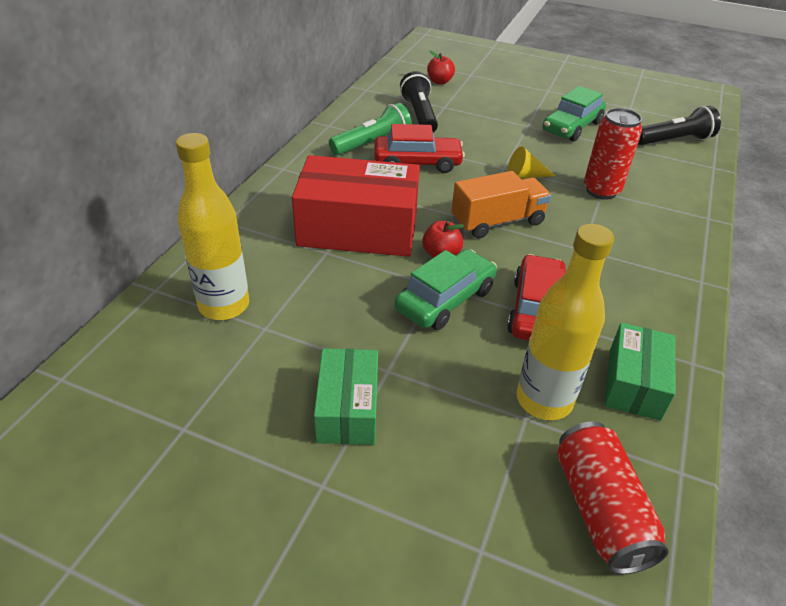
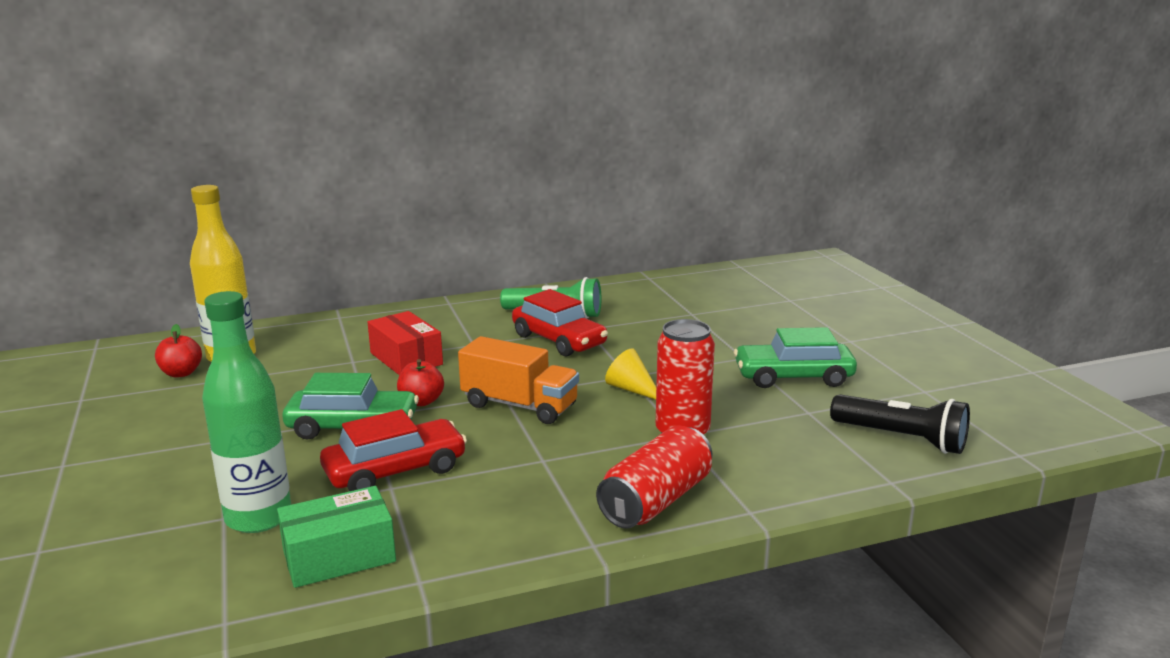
camera: 50 degrees right, 20 degrees down
red box [292,155,420,257] -> red box [367,311,443,375], size x0.56
green box [314,348,378,445] -> none
black flashlight [400,71,438,133] -> none
red apple [427,51,455,85] -> red apple moved to [155,324,202,378]
yellow bottle [516,224,614,420] -> green bottle [202,291,291,533]
red can [557,421,669,574] -> red can moved to [596,425,712,529]

